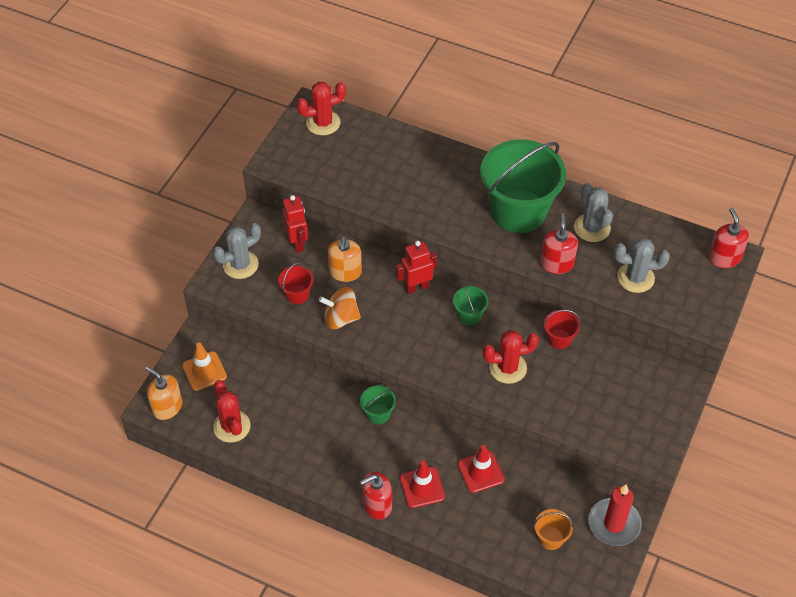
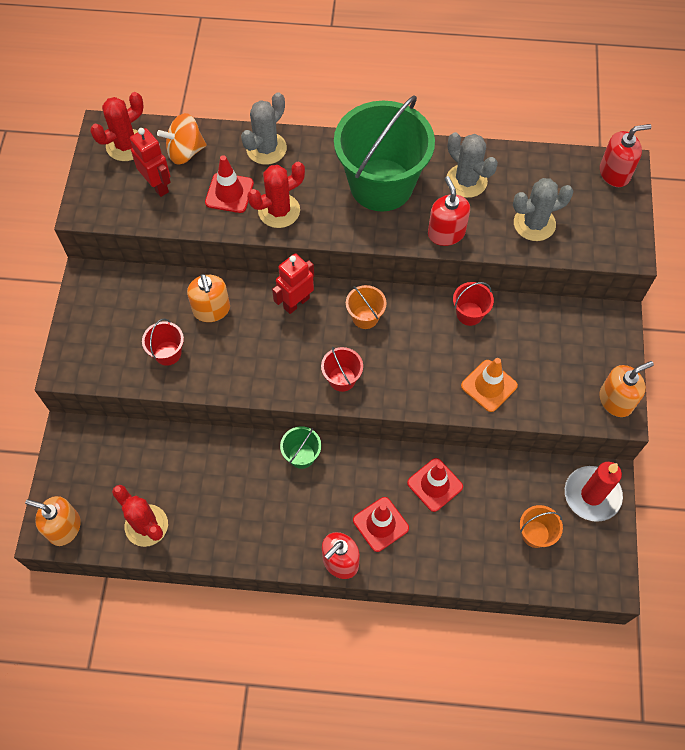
camera: 20 degrees left, 10 degrees up
orange traffic cone [182,343,227,391] -> orange traffic cone moved to [461,358,518,412]
grey cactus [213,223,261,279] -> grey cactus moved to [241,92,287,165]
red robot [282,195,308,252] -> red robot moved to [130,128,171,197]
orange spinning top [319,287,361,330] -> orange spinning top moved to [157,113,206,165]
green bucket [453,284,489,325] -> orange bucket [346,285,387,329]
red cactus [483,330,539,384] -> red cactus moved to [247,161,305,228]
red soap dispenser [708,207,749,268] -> red soap dispenser turned 105 degrees clockwise [600,124,652,187]
none -> red traffic cone [205,155,254,213]
none -> red bucket [321,347,363,392]
none -> orange soap dispenser [599,361,654,417]

